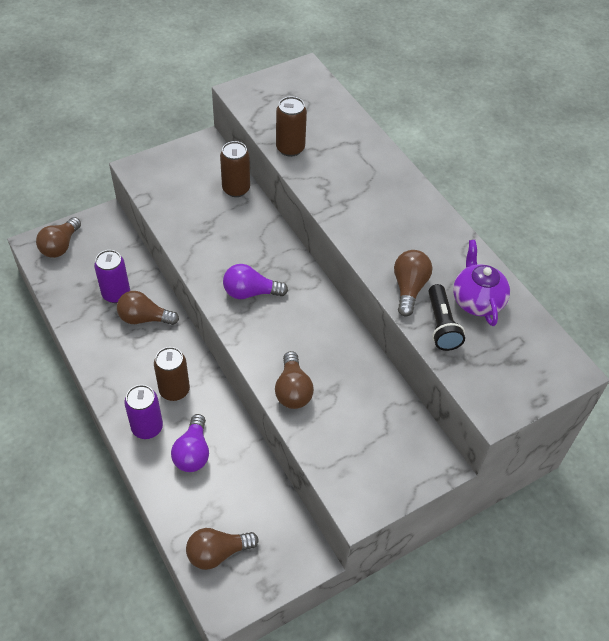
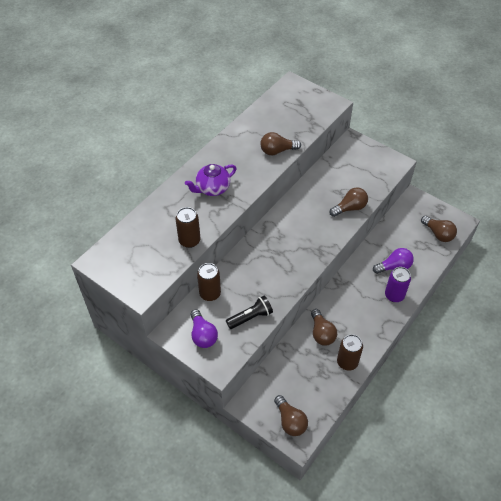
camera: 110 degrees left, 0 degrees up
brown light bulb [36,217,81,258] -> brown light bulb turned 60 degrees clockwise [274,395,308,436]
purple can [94,250,130,303] -> none
brown can [154,347,190,401] -> brown can moved to [337,334,363,371]
purple light bulb [223,264,288,299] -> purple light bulb moved to [190,309,218,348]
black flashlight [429,284,465,351] -> black flashlight moved to [226,296,273,329]
purple teapot [453,240,510,326] -> purple teapot moved to [185,164,237,196]

